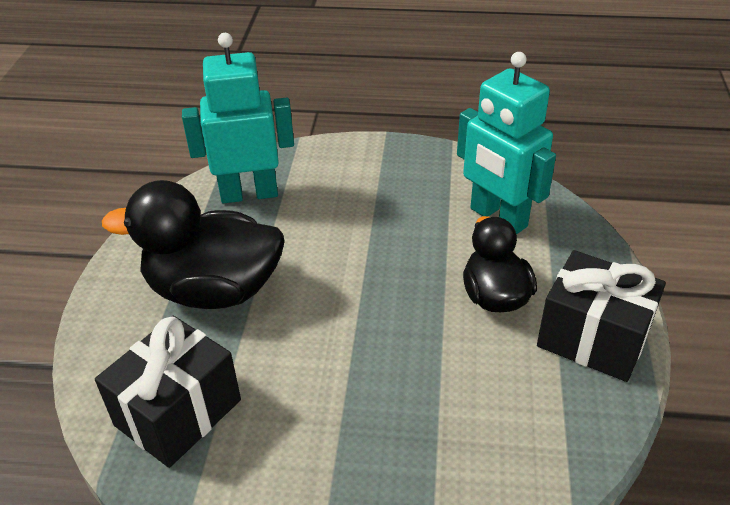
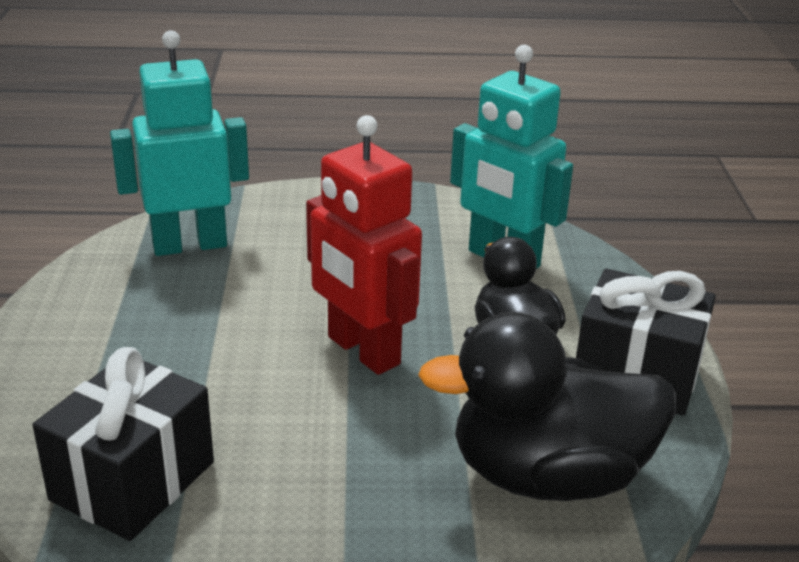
camera: 10 degrees left, 10 degrees down
black duck [102,180,285,309] -> black duck moved to [418,312,676,501]
none -> red robot [306,115,422,375]

